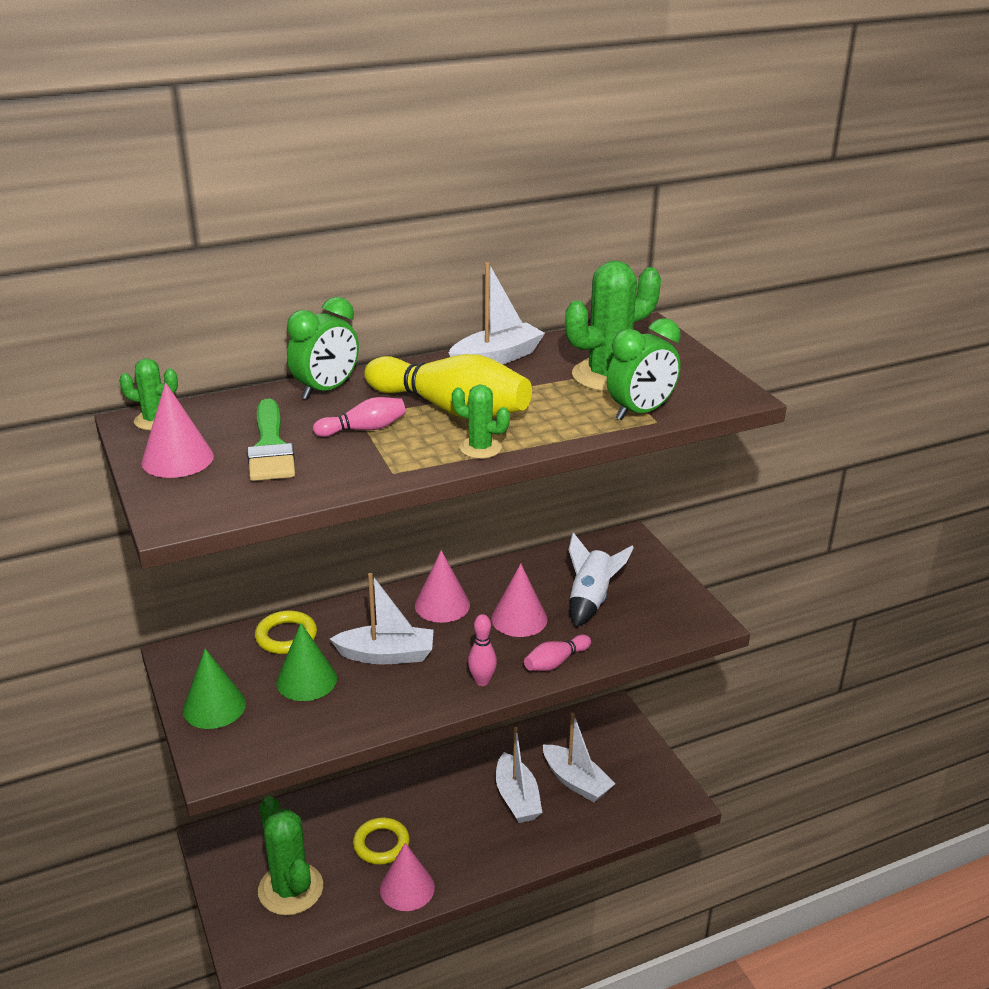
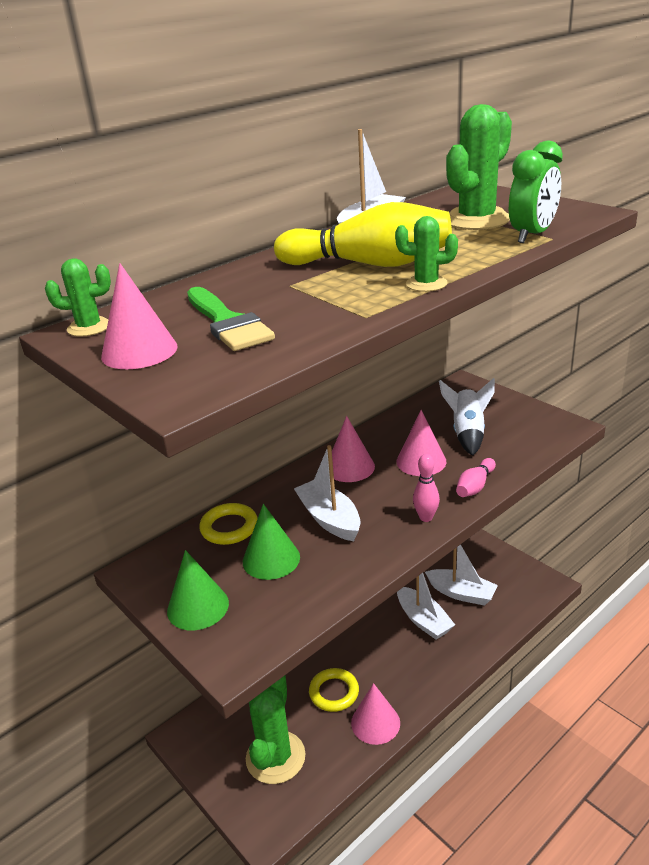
camera: 15 degrees left, 0 degrees up
green cactus [258,796,323,915] -> green cactus turned 60 degrees clockwise [246,676,306,784]
green clock [287,297,359,400] -> none
pink bowling pin [313,397,406,437] -> none
white boat [330,573,434,664] -> white boat turned 105 degrees counterclockwise [294,445,361,541]

